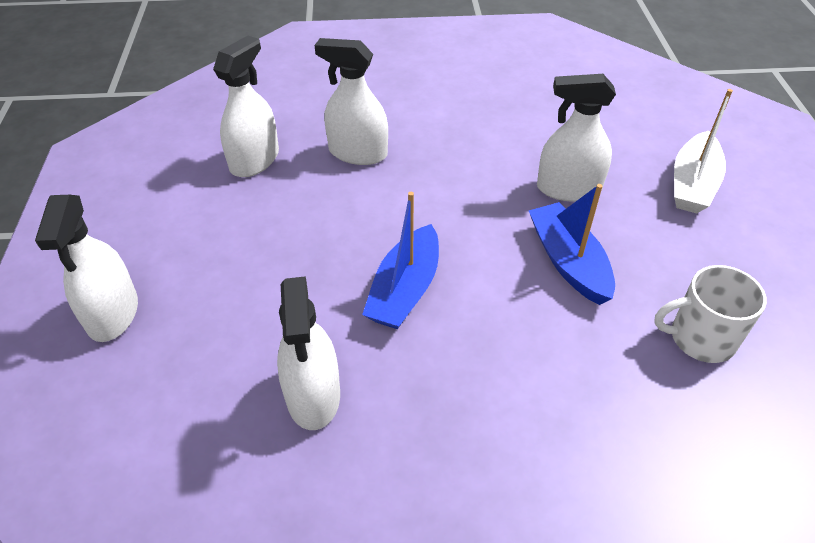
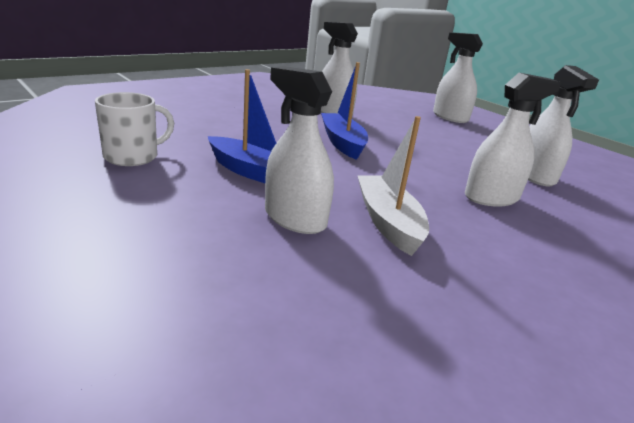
camera: 140 degrees right, 20 degrees down
white spray bottle [537,74,616,201] -> white spray bottle turned 105 degrees counterclockwise [265,66,334,234]
white boat [674,89,733,213] -> white boat moved to [357,116,429,256]

